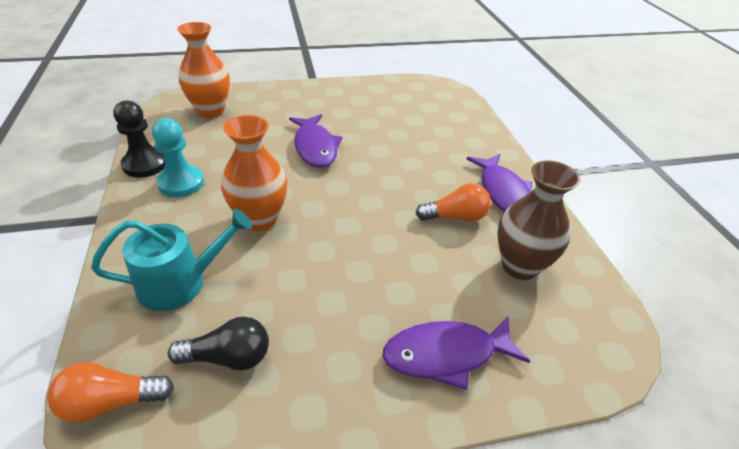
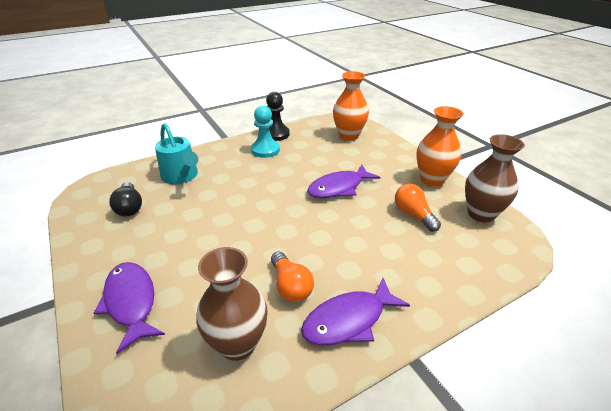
camera: 75 degrees right, 5 degrees down
orange light bulb [47,362,174,423] -> orange light bulb moved to [395,184,441,232]
orange vase [221,115,287,231] -> orange vase moved to [416,106,464,186]
none -> brown vase [465,134,525,223]

